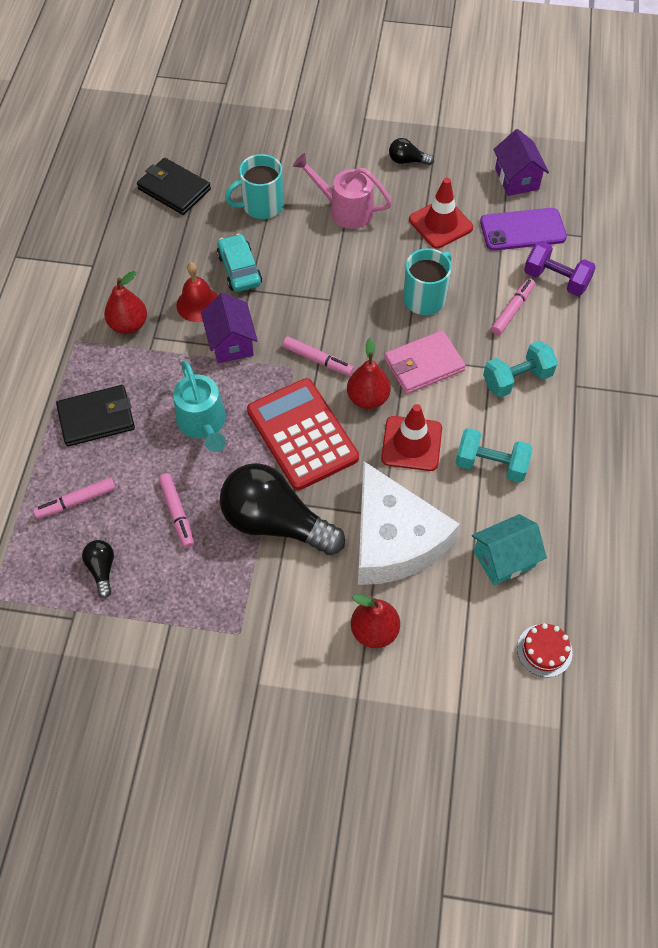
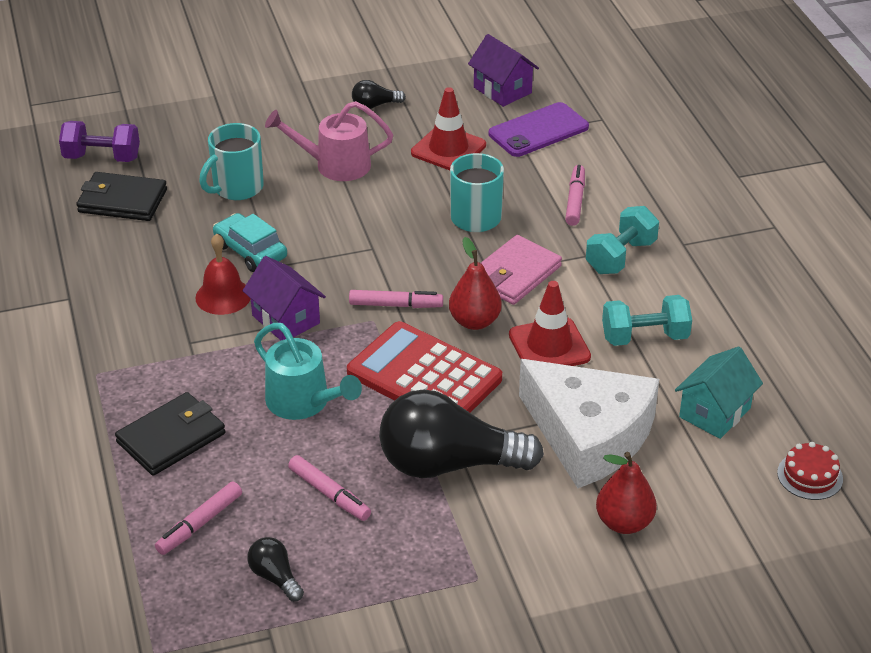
camera: 25 degrees left, 20 degrees down
red pear [104,271,147,334] -> none
purple dumbbell [524,241,596,296] -> purple dumbbell moved to [59,121,140,162]

